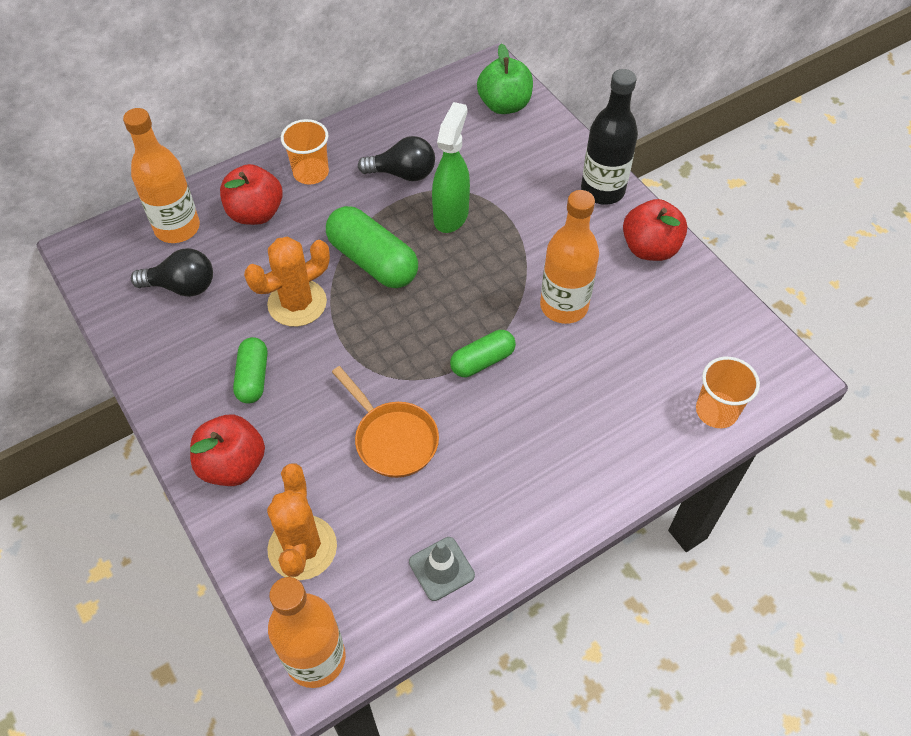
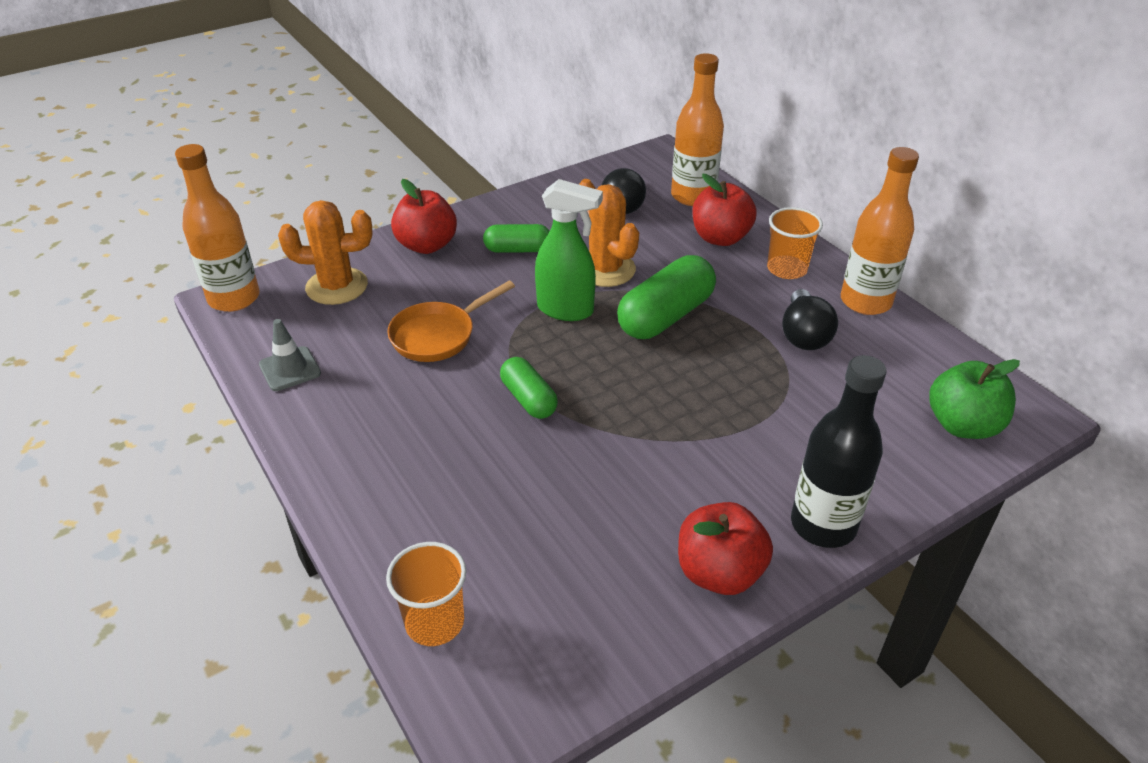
camera: 90 degrees right, 15 degrees down
green spray bottle [432,102,470,233] -> green spray bottle moved to [535,179,603,321]
orange bottle [540,190,599,324] -> orange bottle moved to [841,147,919,315]

